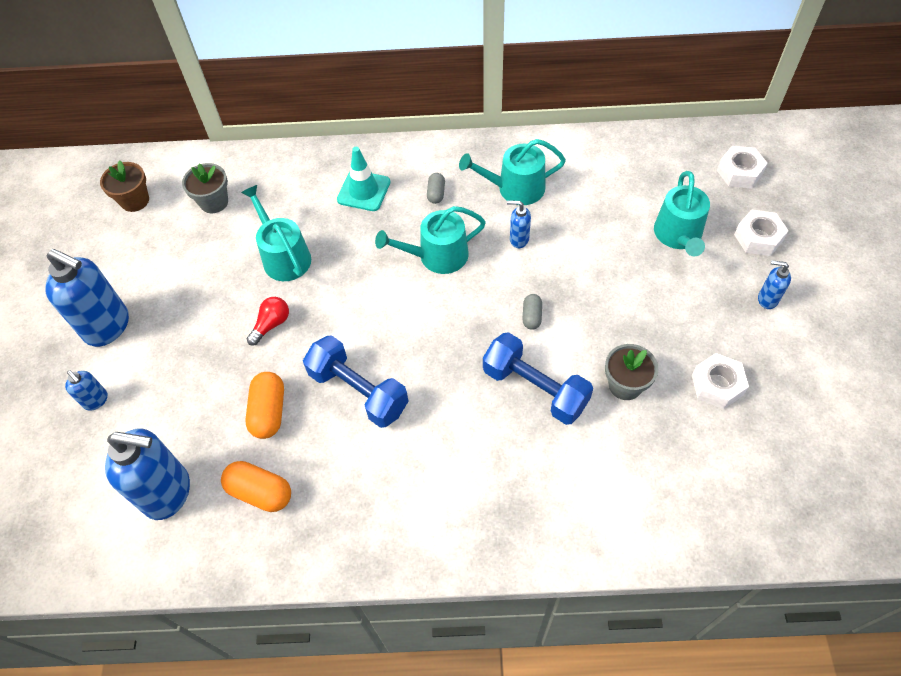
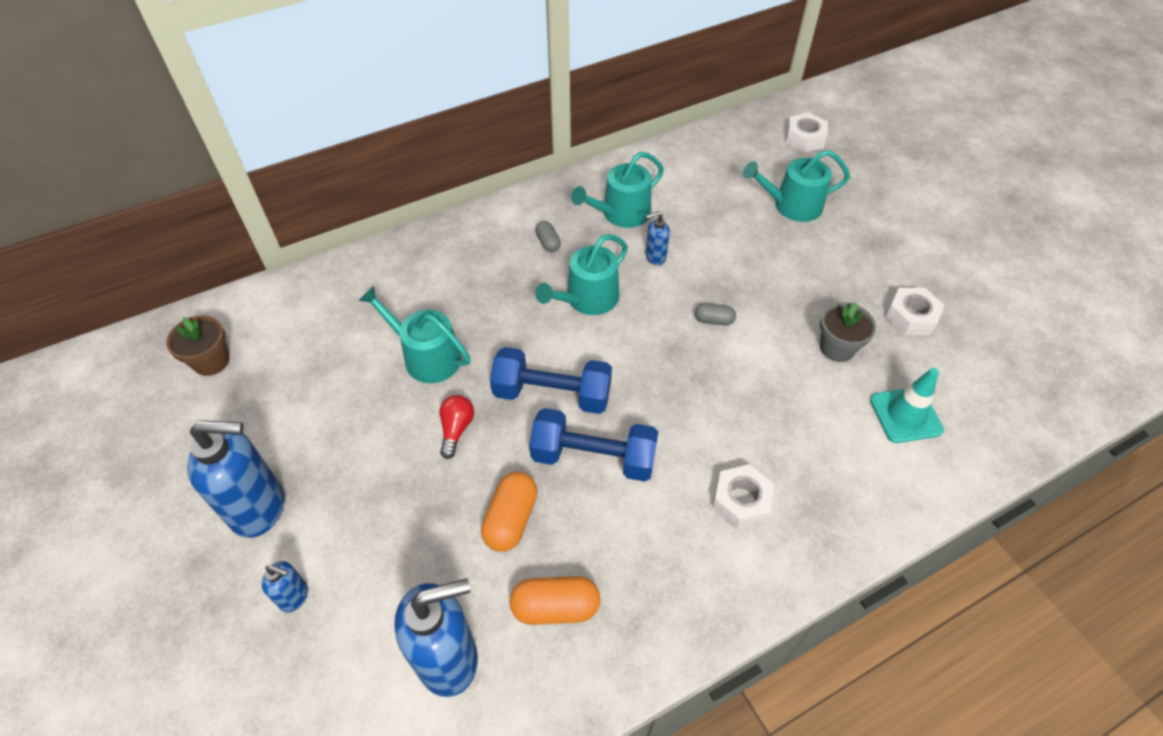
camera: 30 degrees left, 5 degrees down
grey flower pot [182,163,228,213] -> none
orange capsule [245,372,284,439] -> orange capsule turned 45 degrees clockwise [481,472,537,552]
turquoise traffic cone [337,147,390,211] -> turquoise traffic cone moved to [870,368,944,443]
blue dumbbell [483,332,593,425] -> blue dumbbell moved to [490,347,612,414]
grey capsule [522,294,542,330] -> grey capsule turned 60 degrees counterclockwise [695,303,736,326]
turquoise watering can [654,171,710,256] -> turquoise watering can turned 105 degrees clockwise [743,150,850,222]
white nut [734,210,789,256] -> white nut moved to [712,464,774,529]
blue soap dispenser [758,260,791,309] -> none

